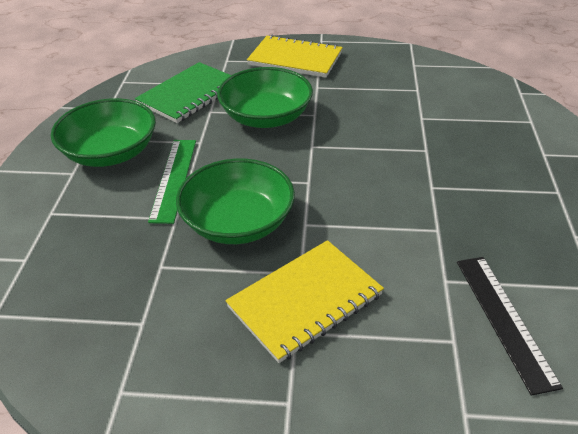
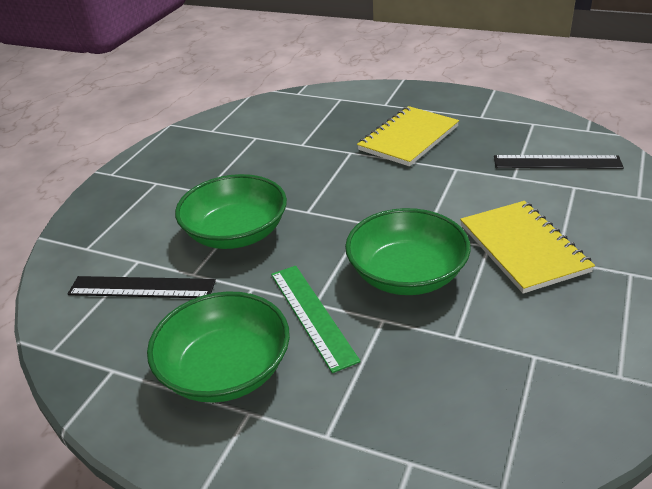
camera: 70 degrees left, 5 degrees down
green notebook [135,62,231,123] -> black ruler [68,276,216,298]
green ruler [148,140,196,224] -> green ruler turned 45 degrees clockwise [271,266,361,373]
yellow notebook [247,35,343,78] -> yellow notebook moved to [357,106,459,166]

